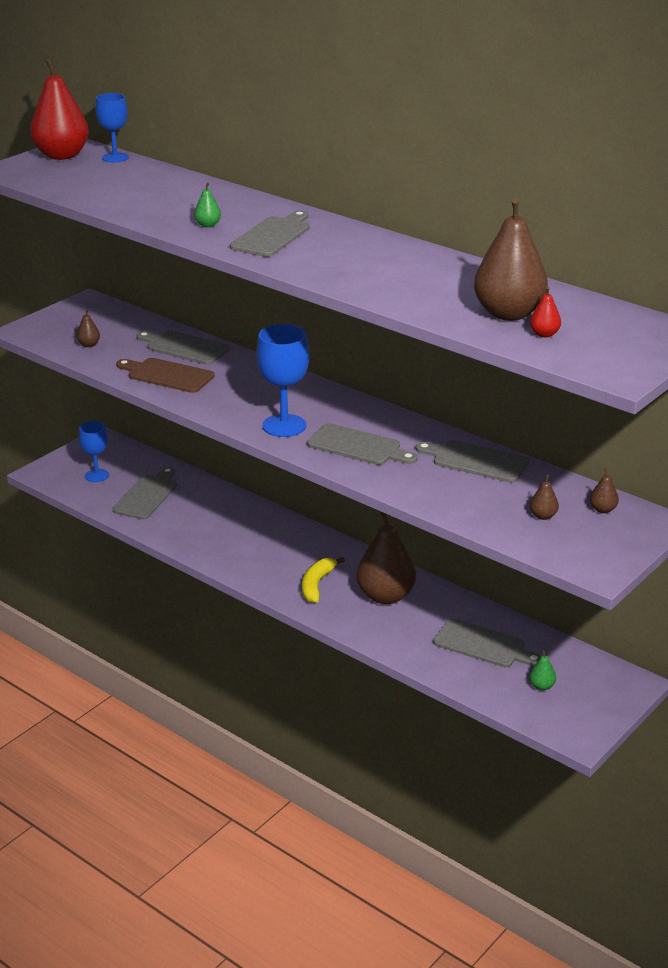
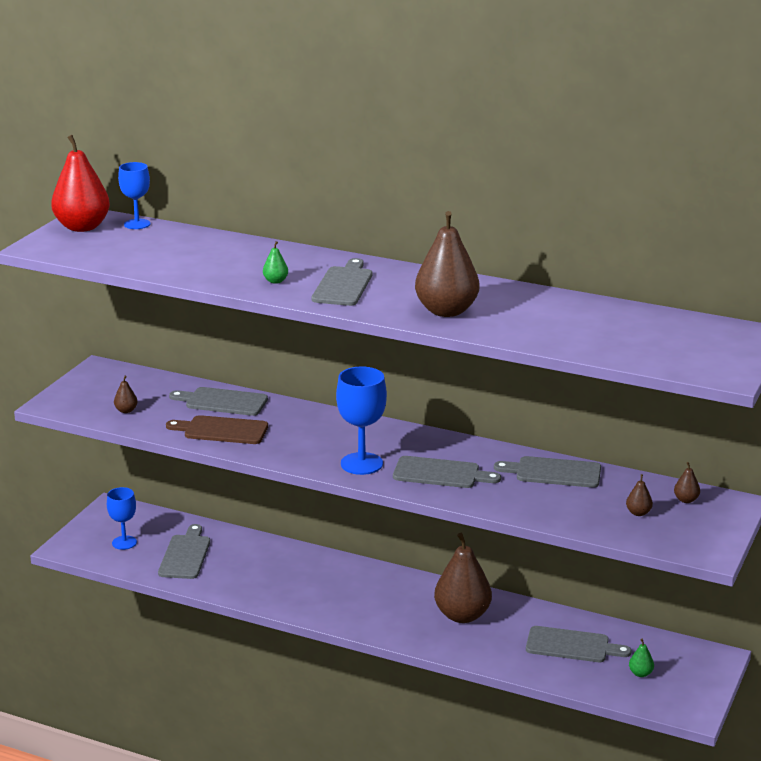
camera: 15 degrees left, 5 degrees down
yellow banana [302,557,345,603] -> none
brown pear [474,198,548,321] -> brown pear moved to [415,211,479,317]
red pear [530,287,561,337] -> none

